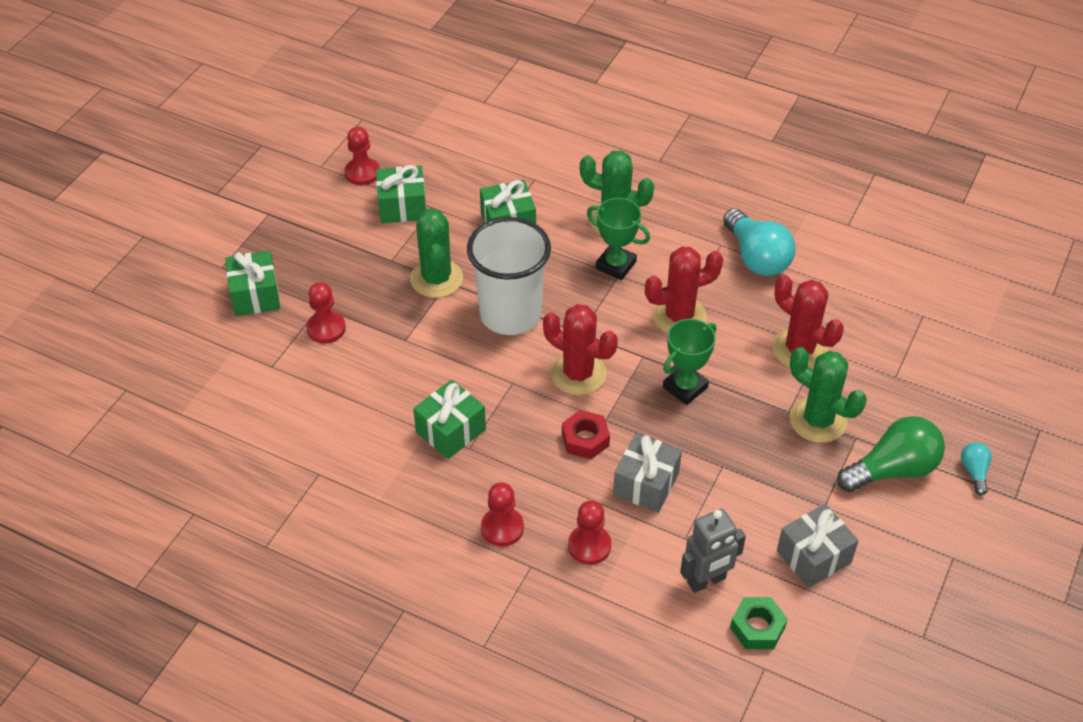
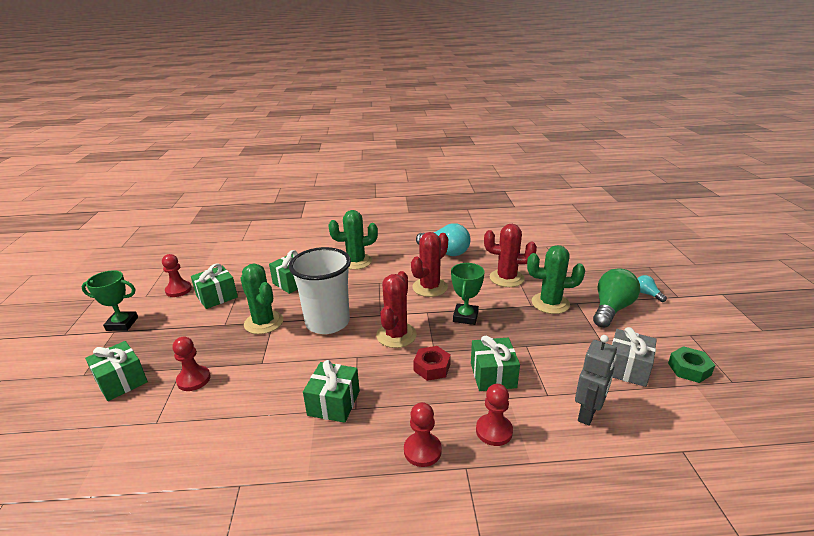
camera: 30 degrees left, 20 degrees down
red cactus [543,304,618,395] -> red cactus turned 75 degrees counterclockwise [376,271,417,348]
green trophy [587,198,650,280] -> green trophy moved to [81,270,138,331]
grey gift [613,433,682,513] -> green gift [471,336,520,391]
green nut [730,597,788,649] -> green nut moved to [668,346,715,383]

